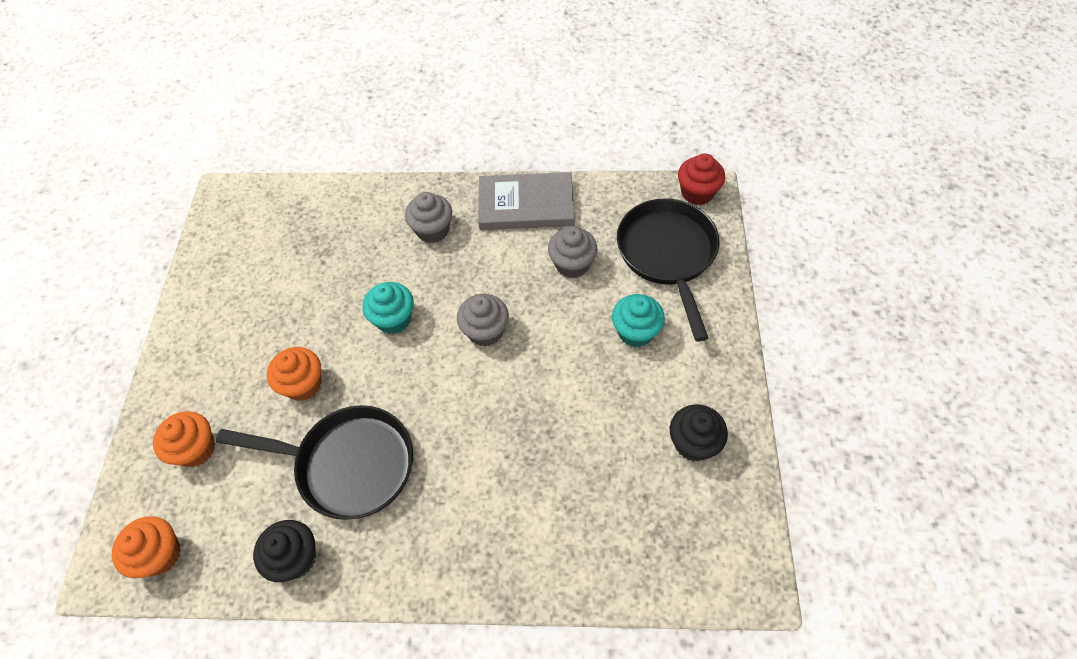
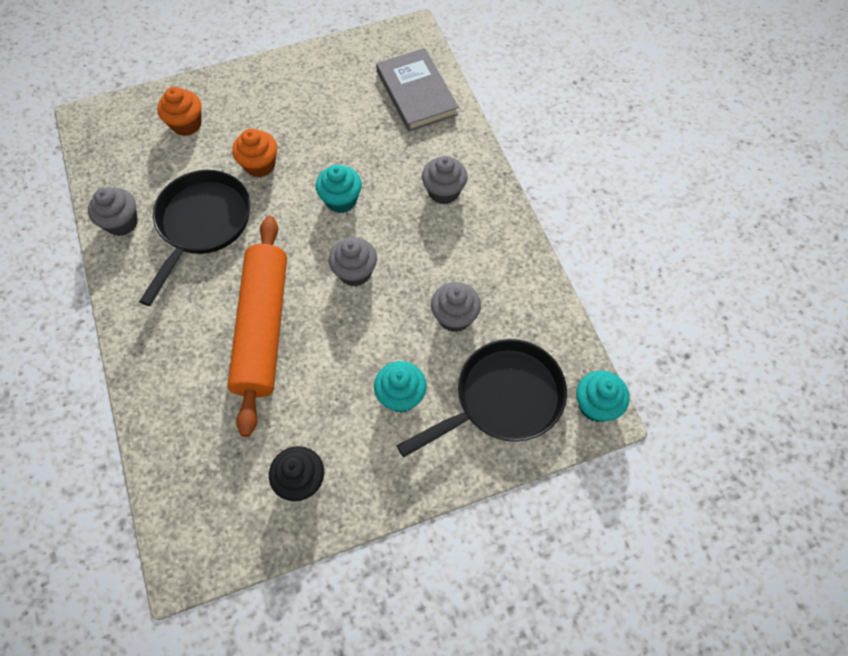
camera: 65 degrees right, 5 degrees up
orange cupcake [112,517,181,578] -> none
black pan [216,405,413,520] -> black pan turned 150 degrees counterclockwise [139,170,250,306]
black cupcake [253,520,316,582] -> grey cupcake [88,188,138,236]
grey book [478,172,574,230] -> grey book moved to [376,48,459,132]
red cupcake [678,153,725,205] -> turquoise cupcake [576,371,630,422]
none -> orange rolling pin [227,216,287,437]

